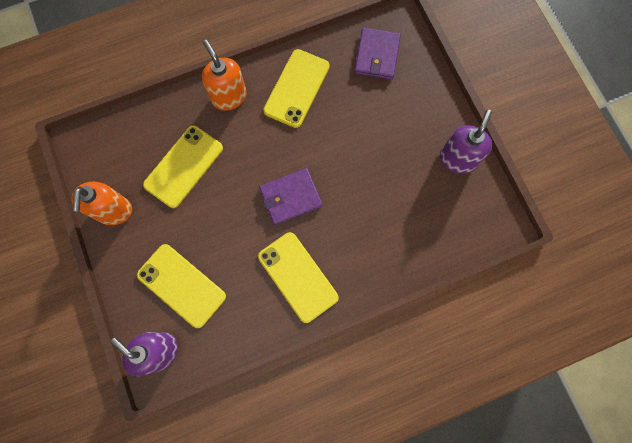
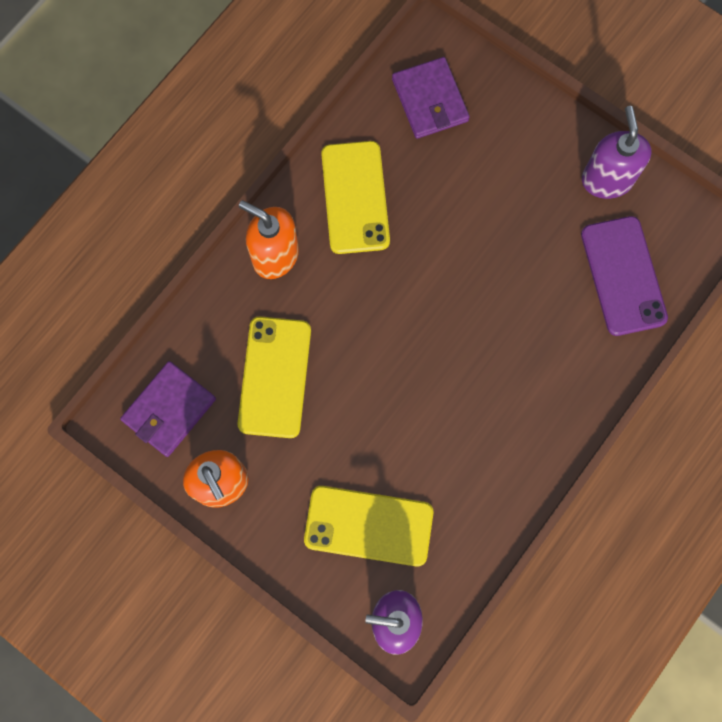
camera: 30 degrees left, 0 degrees up
yellow phone [258,232,339,323] -> none
purple wallet [259,168,323,225] -> purple wallet moved to [120,361,216,457]
none -> purple phone [581,216,668,336]

